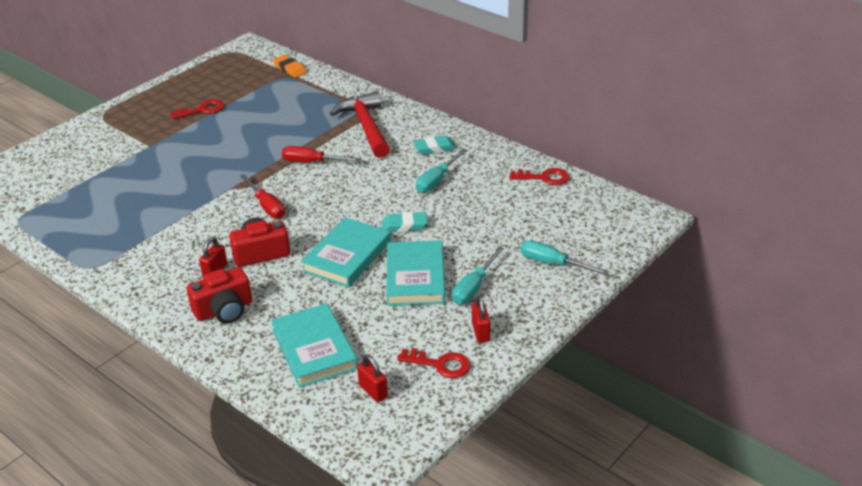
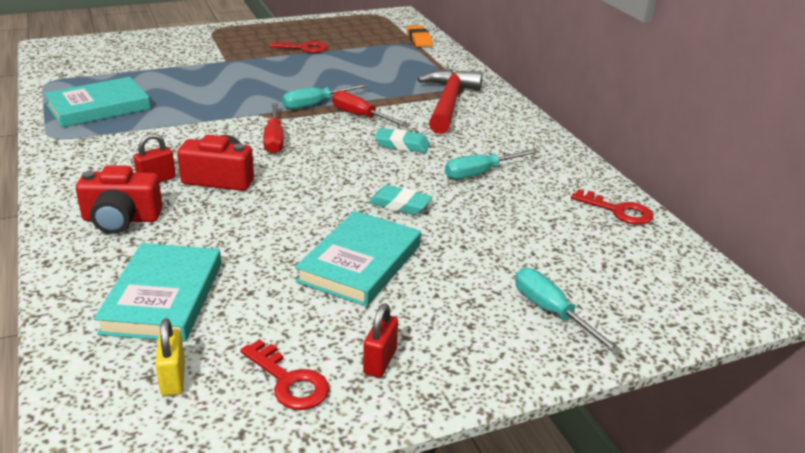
camera: 25 degrees right, 5 degrees down
turquoise book [301,217,391,288] -> turquoise book moved to [44,77,151,128]
red padlock [357,354,388,402] -> yellow padlock [155,318,185,396]
turquoise eraser [413,135,456,155] -> turquoise eraser moved to [375,128,430,153]
turquoise screwdriver [452,247,504,304] -> turquoise screwdriver moved to [282,84,368,109]

